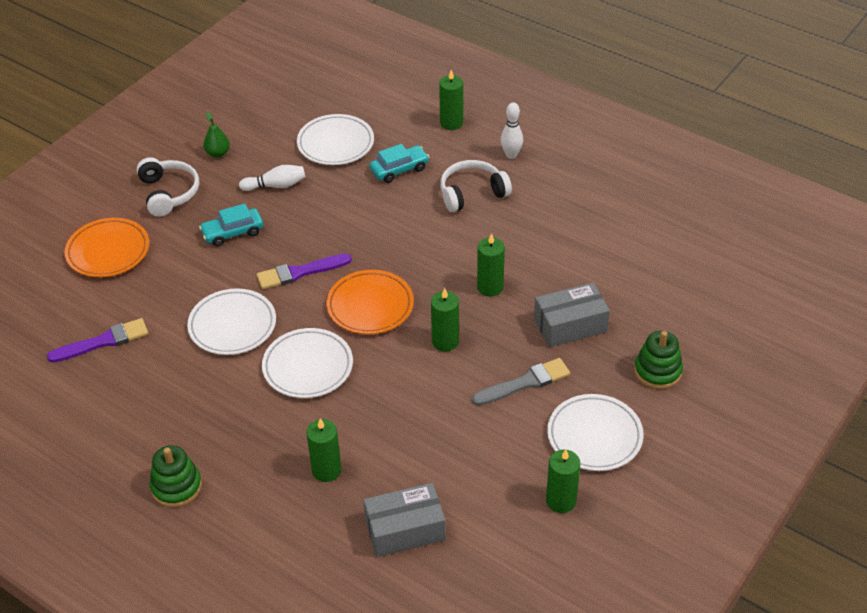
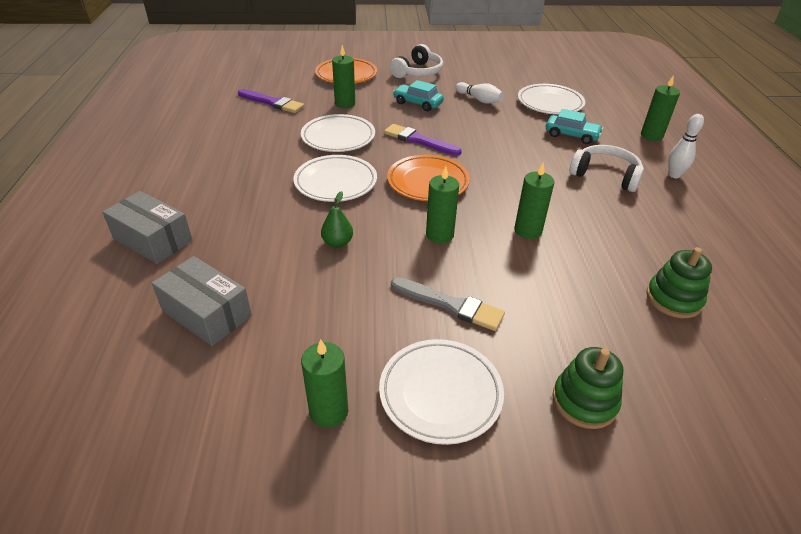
camera: 50 degrees right, 5 degrees down
green stacking toy [150,445,202,508] -> green stacking toy moved to [646,247,712,318]
green pear [203,112,230,157] -> green pear moved to [321,191,353,248]
green candle [307,418,341,482] -> green candle moved to [332,45,355,108]
grey box [534,282,610,347] -> grey box moved to [102,191,193,264]

